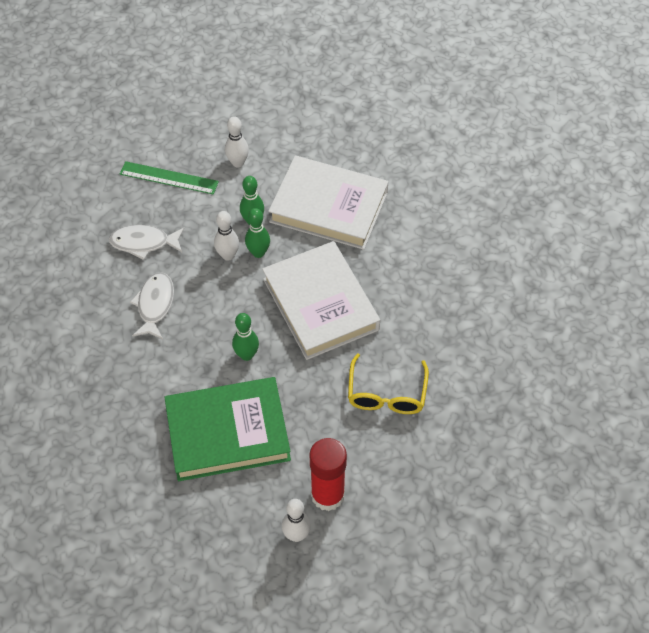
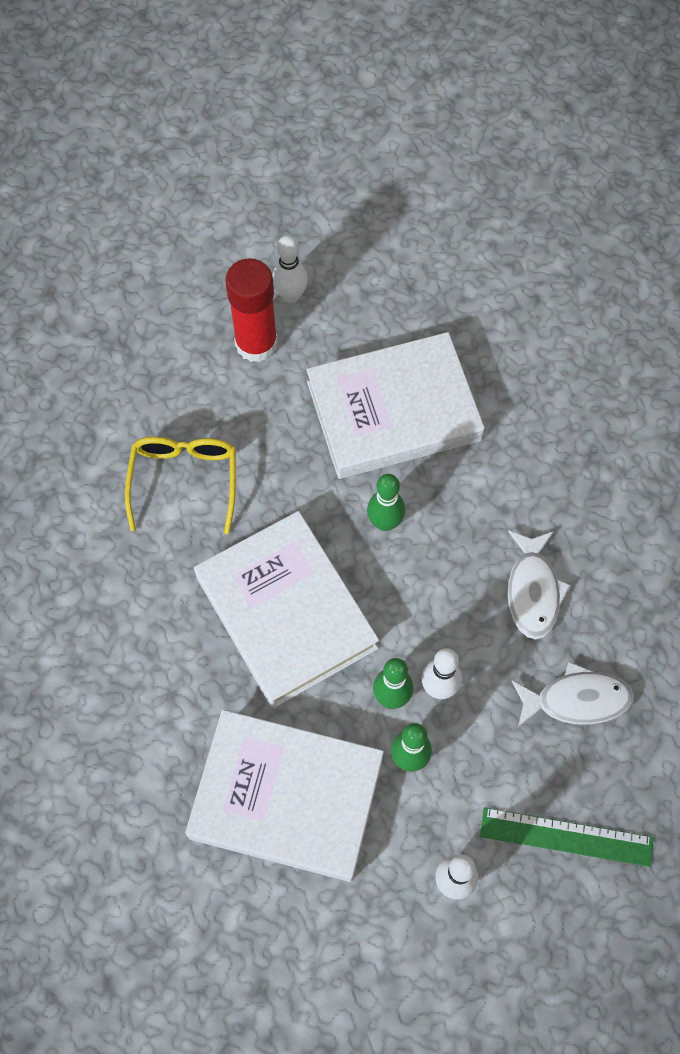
camera: 175 degrees right, 10 degrees up
green book [164,377,291,481] -> white book [307,332,485,479]

